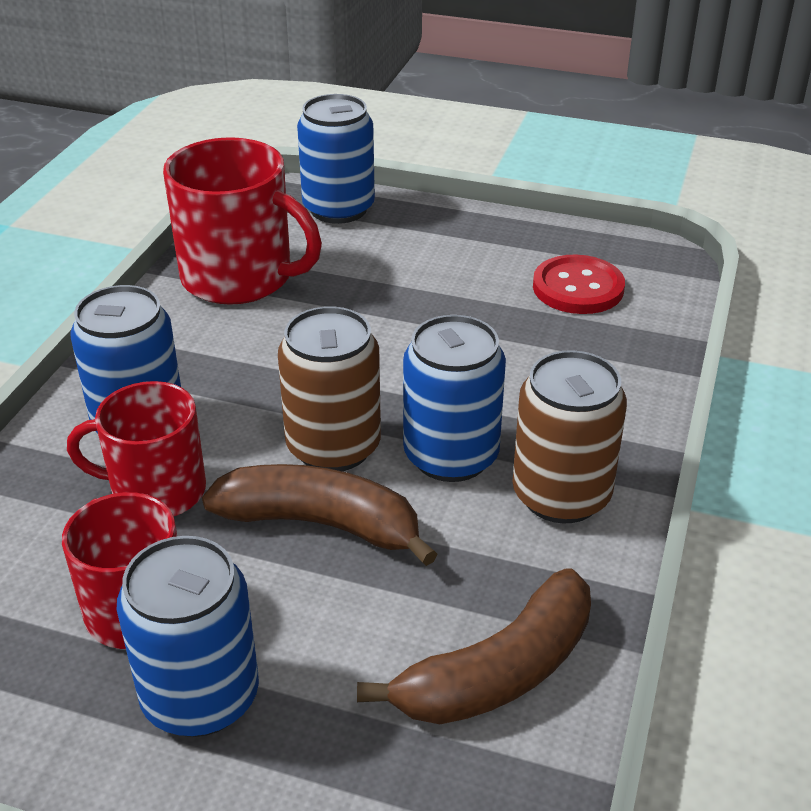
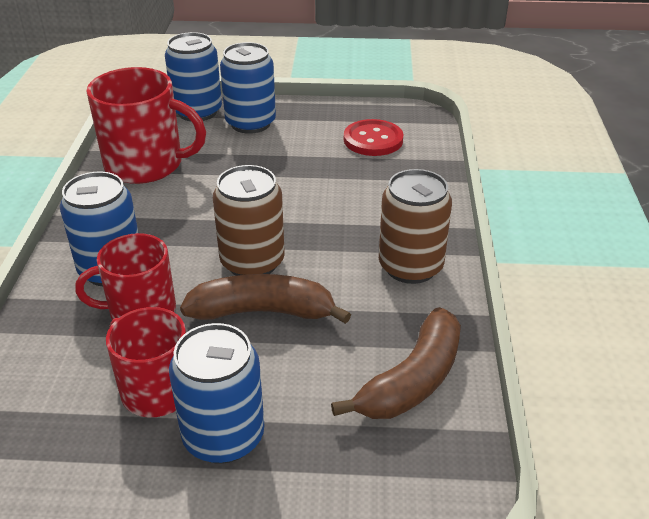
camera: 15 degrees left, 0 degrees up
blue can [403,315,506,482] -> blue can moved to [220,42,276,134]

